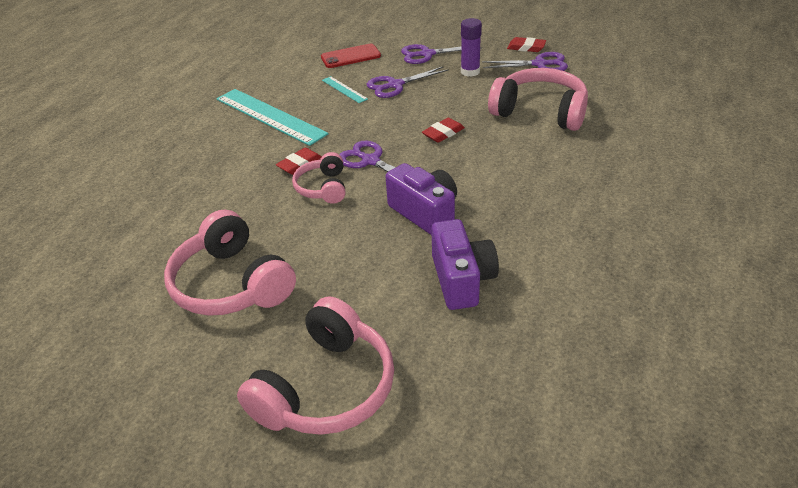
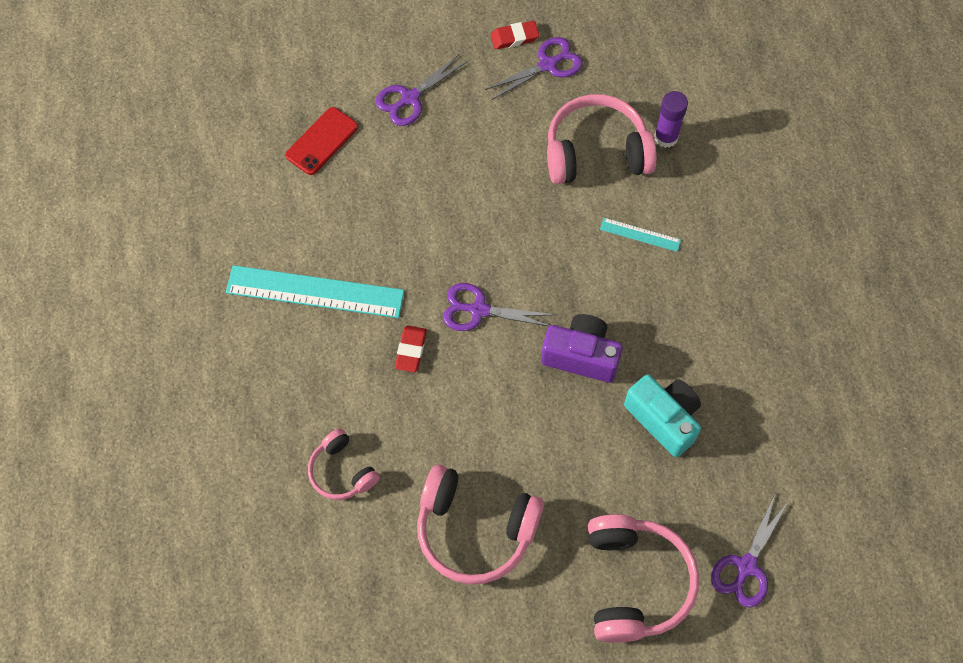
camera: 35 degrees left, 25 degrees up
pink headphones [292,152,346,204] -> pink headphones moved to [308,428,379,500]
turquoise ruler [322,76,368,103] -> turquoise ruler moved to [600,218,681,252]
purple scissors [367,66,449,98] -> purple scissors moved to [711,495,788,608]
red eraser [422,118,465,143] -> none
purple camera [431,219,499,310] -> turquoise camera [624,375,701,457]
purple glue stick [461,18,482,77] -> purple glue stick moved to [654,91,688,148]

